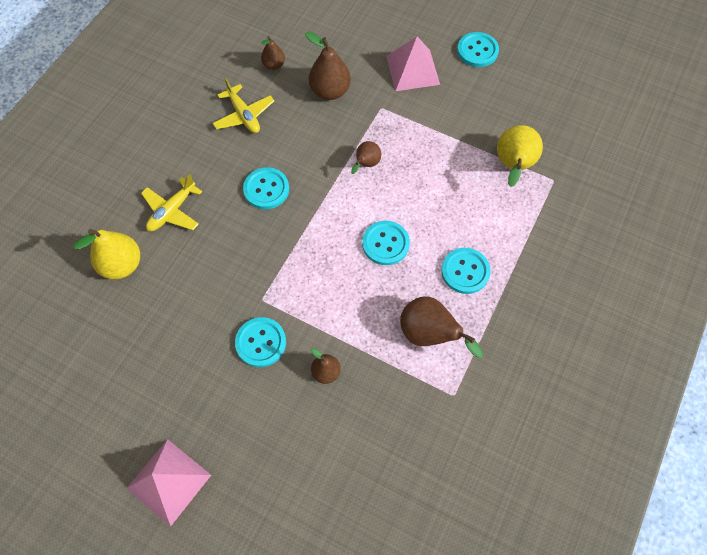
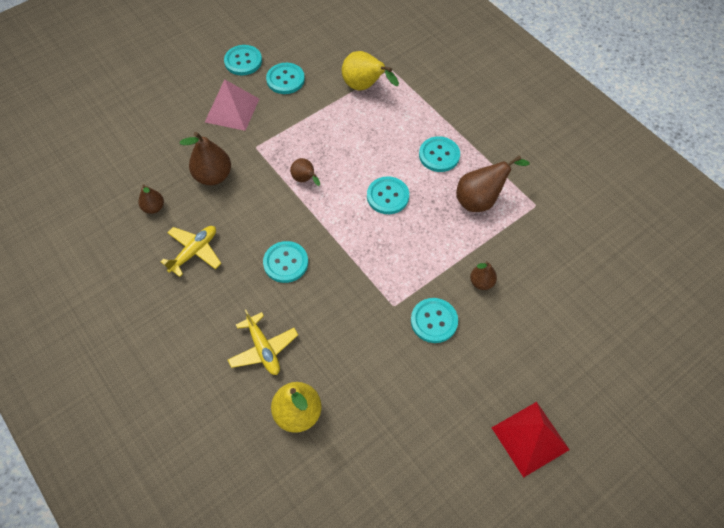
camera: 65 degrees left, 5 degrees down
pink pyramid [126,439,211,526] -> red pyramid [492,402,570,478]
yellow plane [212,78,274,133] -> yellow plane turned 45 degrees counterclockwise [160,226,221,277]
none -> turquoise button [266,63,305,94]

